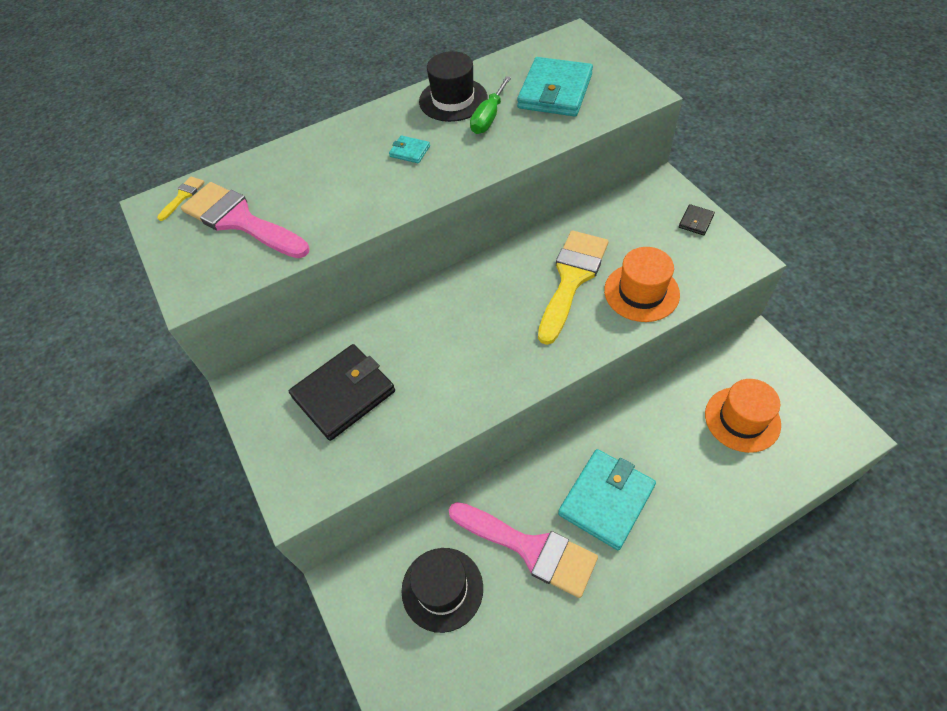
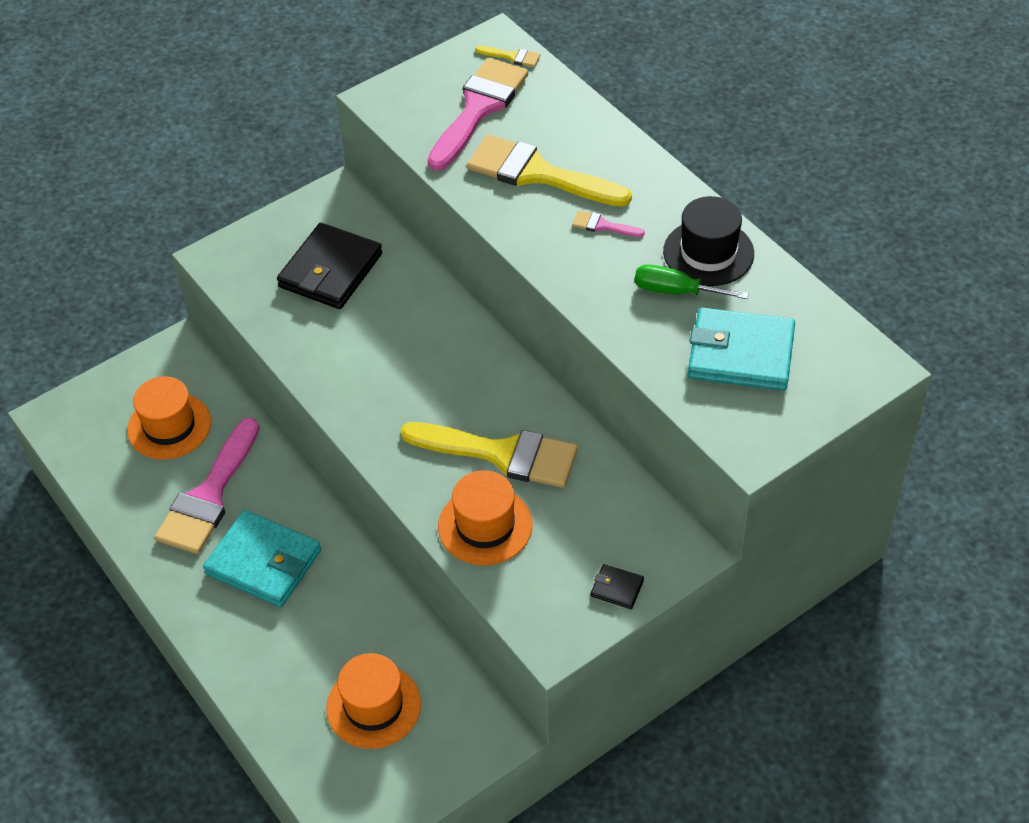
camera: 80 degrees right, 5 degrees down
black wallet [289,344,395,441] -> black wallet turned 75 degrees clockwise [277,223,382,309]
turquoise wallet [389,135,430,163] -> pink brush [572,211,645,237]
black hat [401,548,483,633] -> orange hat [127,376,211,460]
none -> yellow brush [467,135,632,207]

